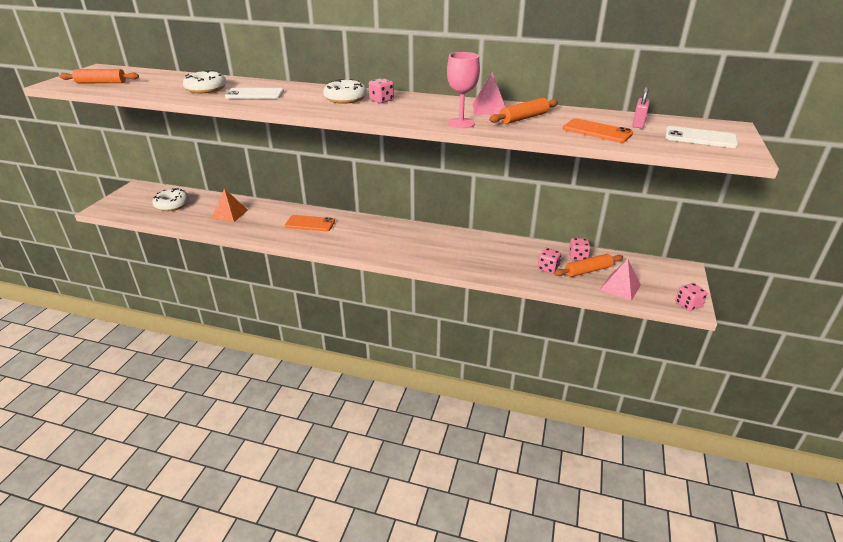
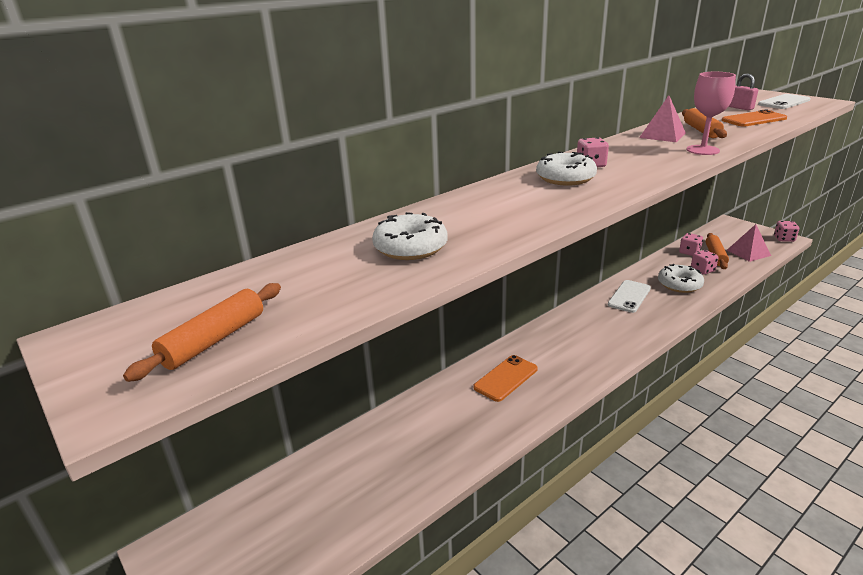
camera: 55 degrees left, 5 degrees down
white donut [152,188,190,211] -> white donut moved to [658,264,704,293]
orange pyramid [212,189,248,222] -> none
white phone [225,88,284,99] -> white phone moved to [608,280,651,313]

